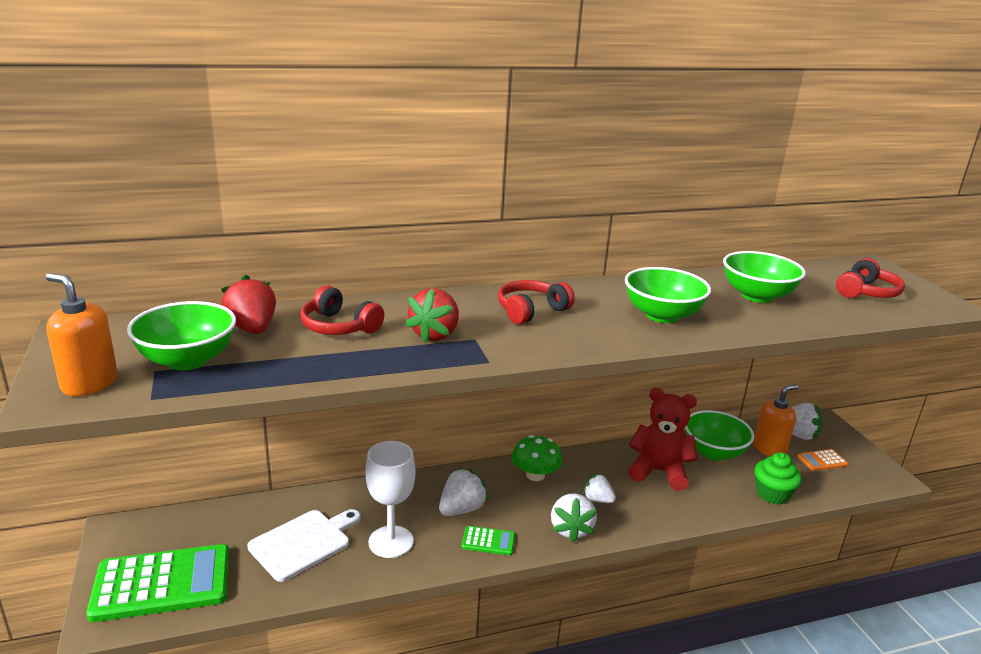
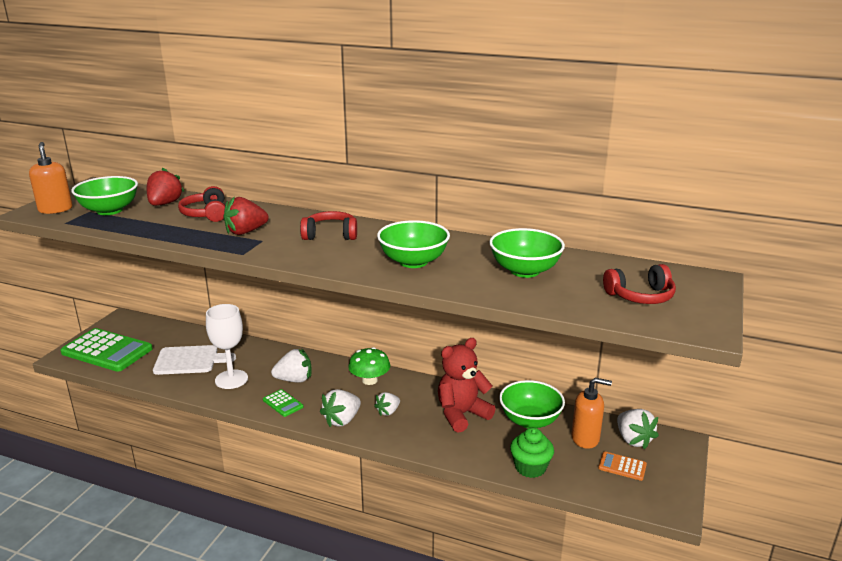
camera: 40 degrees right, 0 degrees up
white strawberry [583,474,616,503] -> white strawberry turned 120 degrees counterclockwise [374,392,400,416]
red teddy bear [628,388,698,491] -> red teddy bear turned 90 degrees counterclockwise [438,338,496,433]

